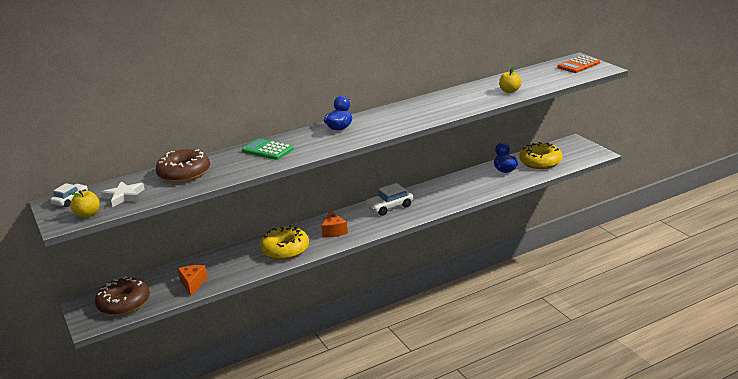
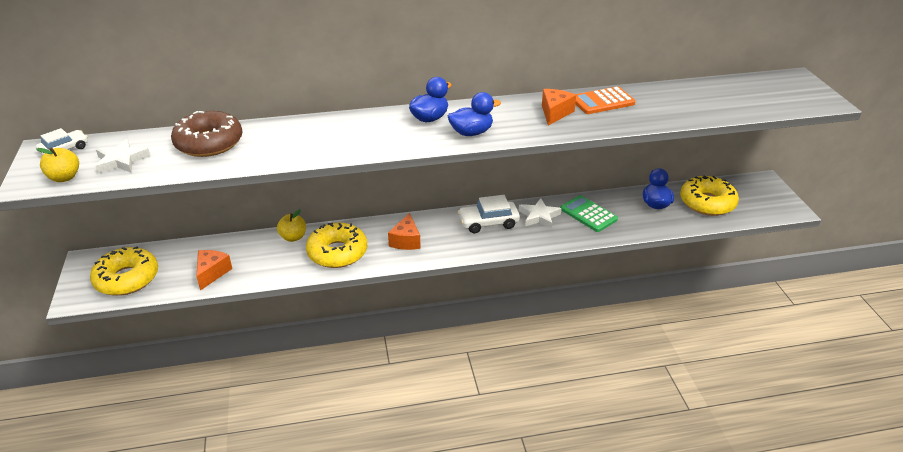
camera: 15 degrees right, 10 degrees up
brown donut [95,276,150,316] -> yellow donut [90,246,158,296]
green calculator [242,138,294,160] -> green calculator moved to [560,195,618,232]
yellow apple [499,67,522,93] -> yellow apple moved to [277,209,306,242]
orange calculator [557,55,600,73] -> orange calculator moved to [575,86,635,114]
none -> blue duck [448,92,501,136]
none -> white star [519,199,562,229]
none -> orange cheese [542,89,576,126]

